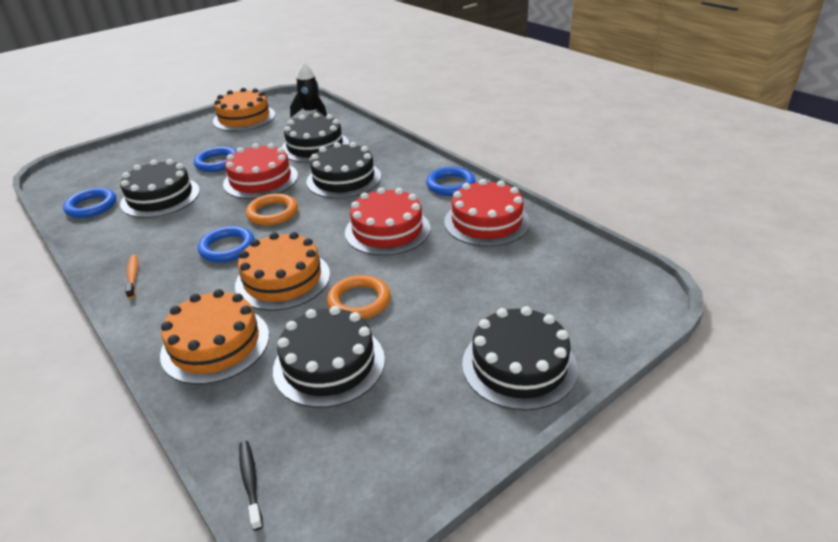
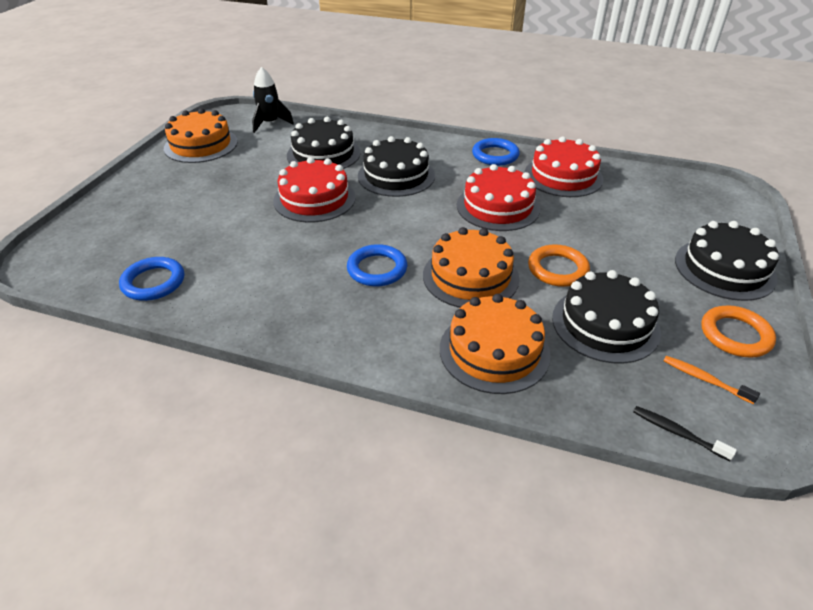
camera: 35 degrees left, 5 degrees up
black cake [120,159,200,218] -> none
orange toothbrush [125,255,138,299] -> orange toothbrush moved to [664,356,760,404]
blue ring [194,147,237,172] -> none
orange ring [246,193,298,225] -> orange ring moved to [701,305,776,358]

